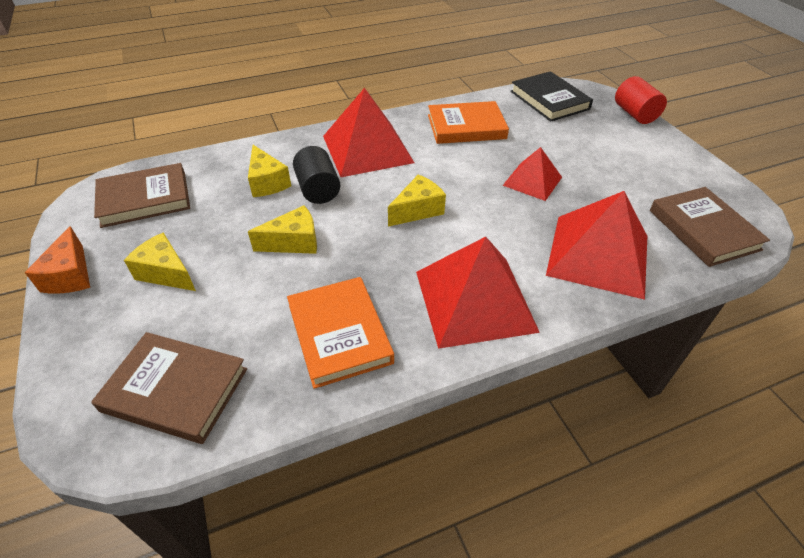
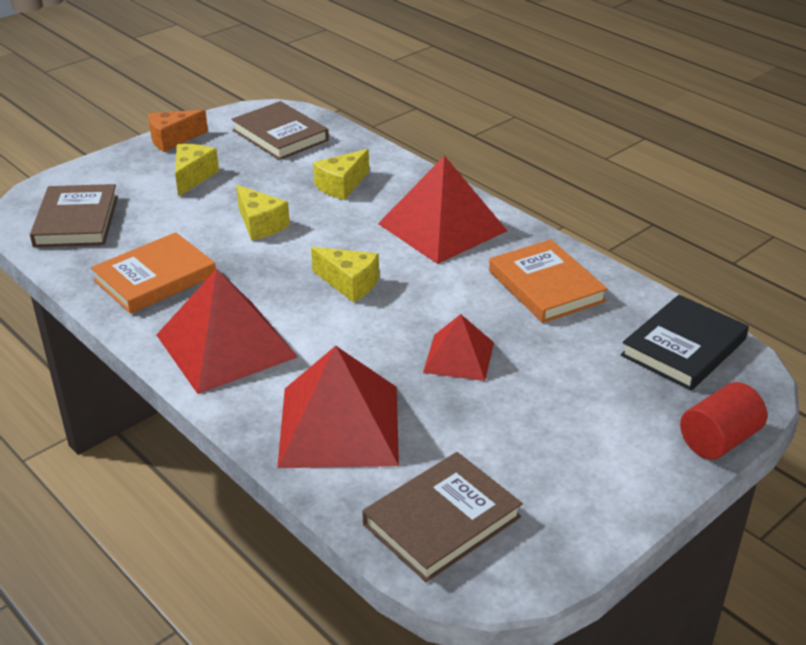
camera: 70 degrees right, 10 degrees down
black cylinder [293,146,340,204] -> none

